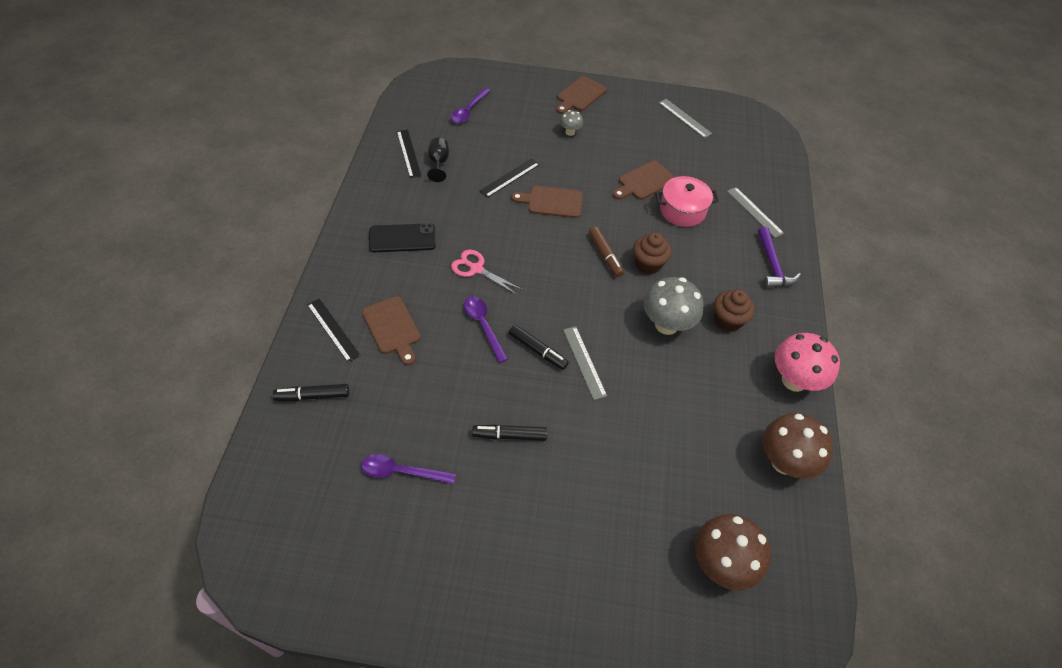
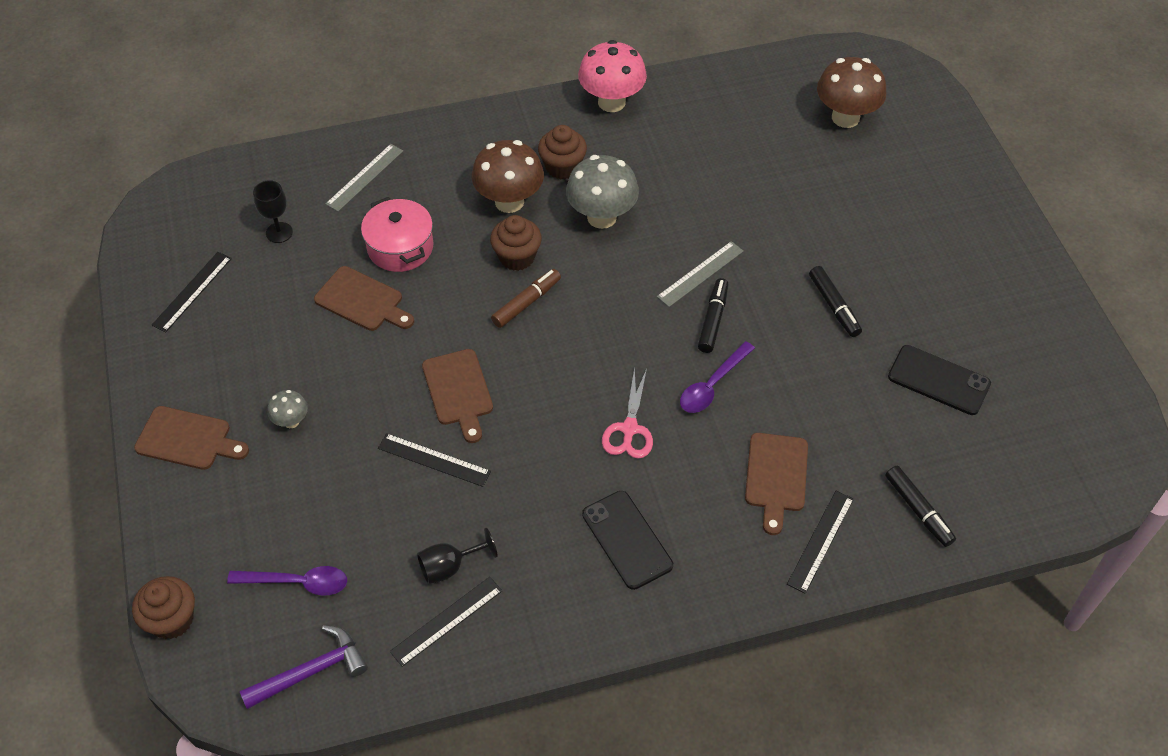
camera: 110 degrees left, 0 degrees up
purple spoon [361,454,456,484] -> black phone [888,345,991,415]
brown cutting board [362,296,421,365] -> brown cutting board turned 150 degrees clockwise [745,433,808,535]
grey ruler [659,99,712,138] -> black ruler [152,252,232,332]
purple hammer [758,227,801,288] -> purple hammer moved to [240,625,368,709]
brown mushroom [763,413,833,479] -> brown mushroom moved to [472,140,544,213]
none -> brown cupcake [132,576,195,639]
none -> black goblet [253,180,293,243]

